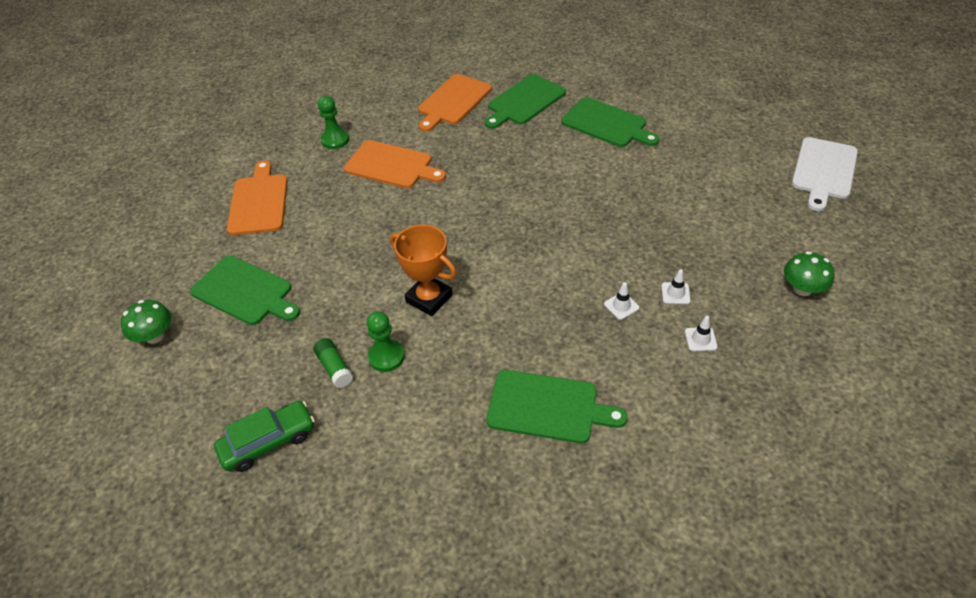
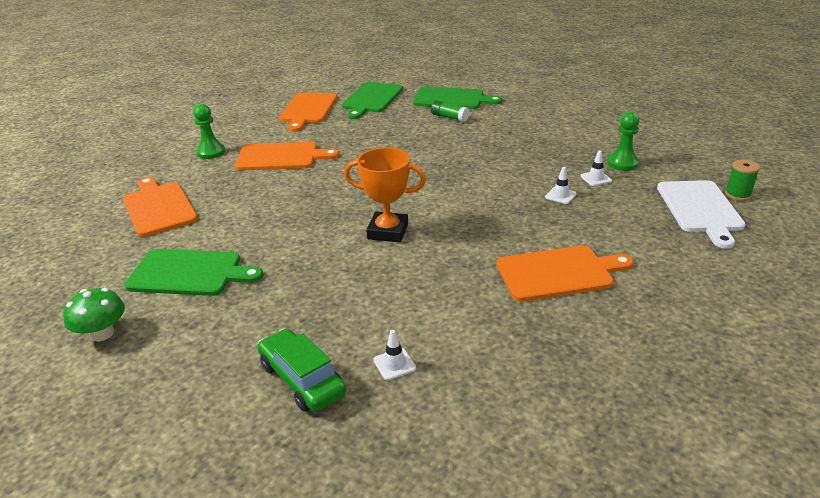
camera: 25 degrees left, 15 degrees down
green car [214,401,315,472] -> green car turned 75 degrees counterclockwise [258,328,346,412]
green glue stick [314,338,353,388] -> green glue stick moved to [431,100,469,122]
green pawn [367,311,405,372] -> green pawn moved to [607,111,640,171]
green cutting board [486,370,628,444] -> orange cutting board [496,246,634,301]
white traffic cone [685,316,718,351] -> white traffic cone moved to [373,330,416,380]
green mushroom [784,251,834,296] -> none
white cutting board [792,137,858,211] -> white cutting board moved to [657,180,745,249]
none -> green spool [725,160,760,201]

